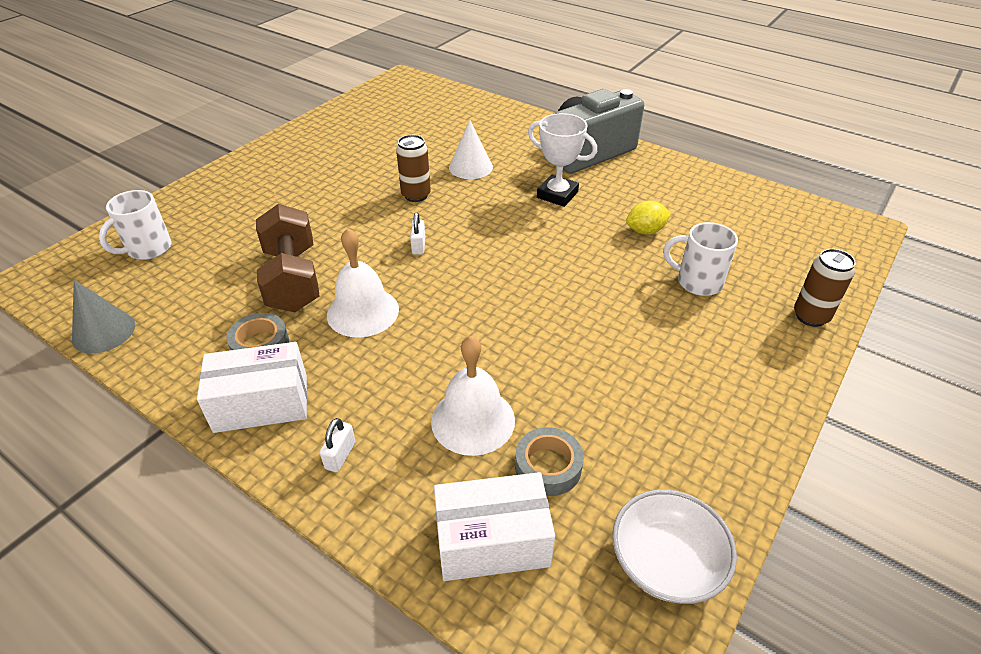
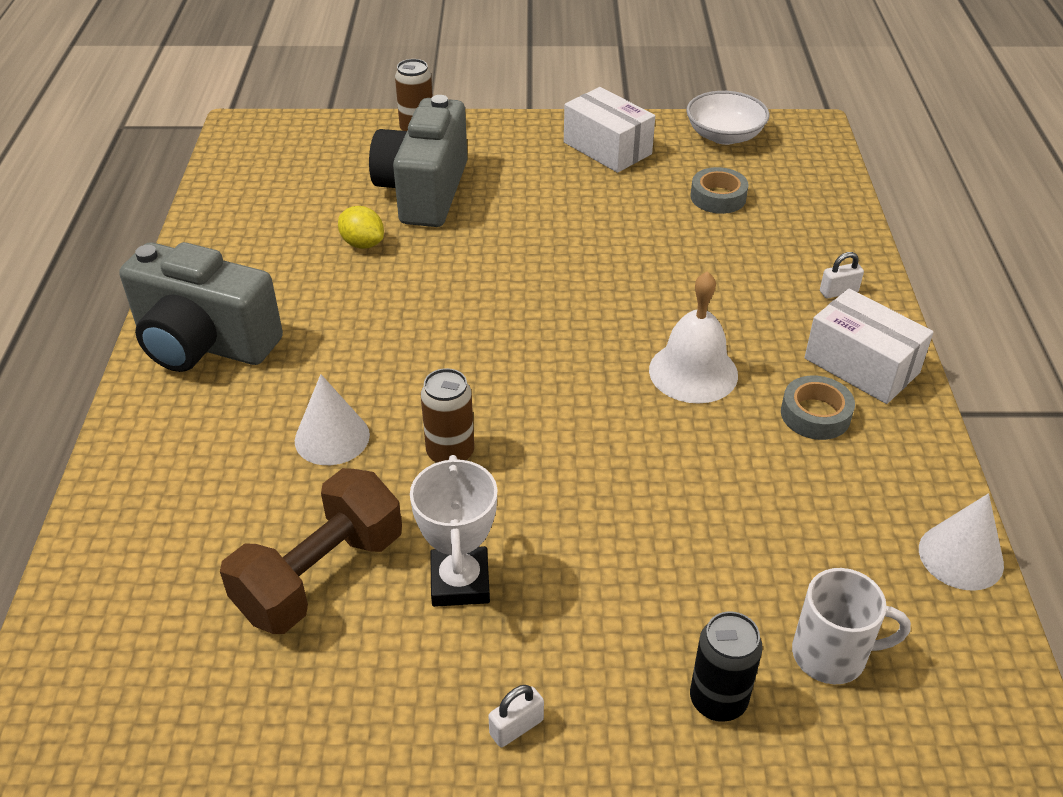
camera: 125 degrees left, 0 degrees up
grey cone [72,280,135,353] -> white cone [919,493,1004,591]
brown dumbbell [256,204,320,312] -> brown dumbbell moved to [220,468,402,634]
white padlock [410,212,425,255] -> white padlock moved to [488,685,544,747]
white bell [431,336,515,456] -> none
white box [434,472,555,581] -> white box moved to [564,87,655,173]
white trophy [528,113,597,207] -> white trophy moved to [410,455,498,607]
white mug [664,222,738,296] -> grey camera [369,95,468,227]
none -> black can [690,611,763,722]

